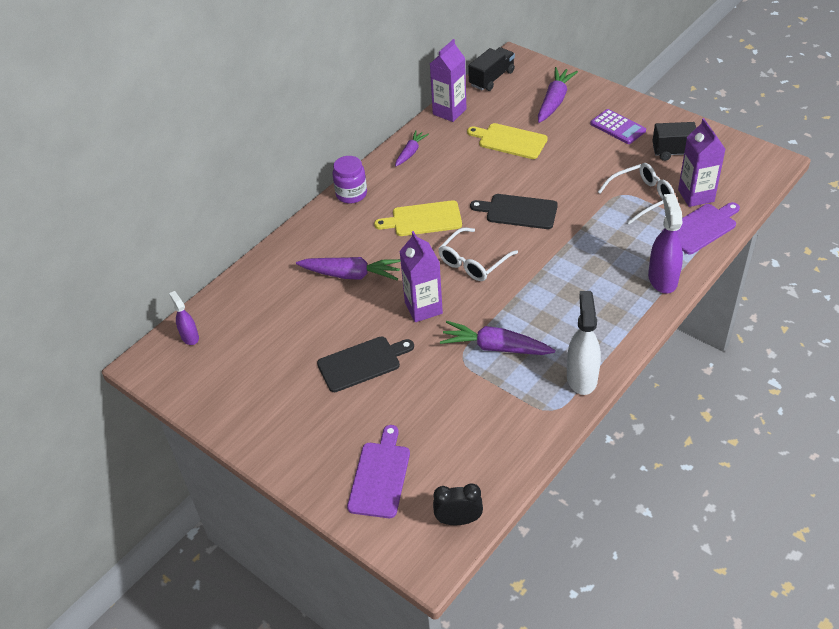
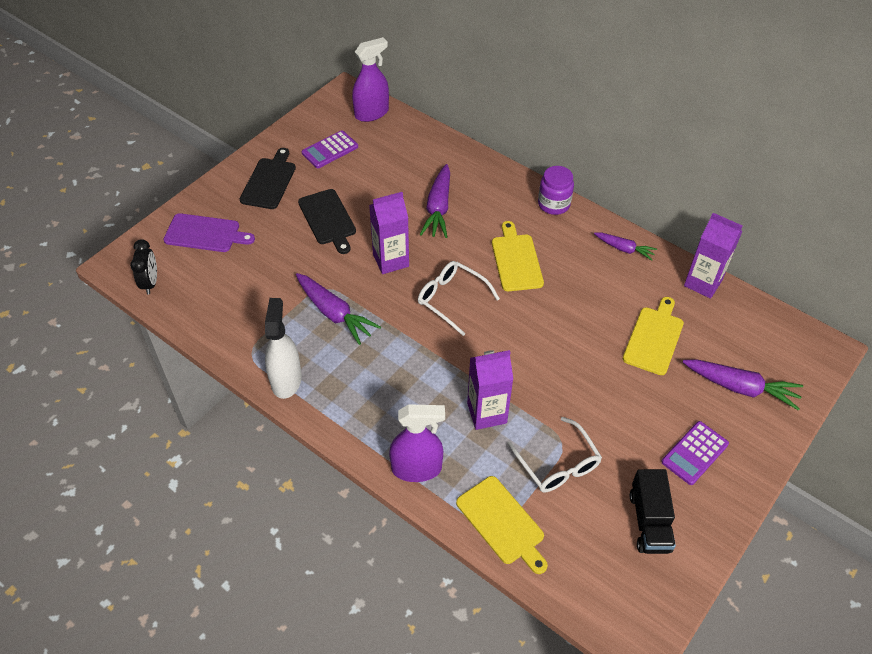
camera: 85 degrees right, 5 degrees up
purple spray bottle [169,291,199,345] -> purple spray bottle [352,37,389,122], size x1.73
purple carrot [440,321,555,355] -> purple carrot turned 120 degrees clockwise [296,273,381,345]
black truck [468,47,515,91] -> none
black cutting board [470,194,558,229] -> black cutting board moved to [240,148,296,209]
white spray bottle [567,291,601,395] -> white spray bottle turned 90 degrees counterclockwise [265,298,302,399]
purple cutting board [662,202,740,254] -> yellow cutting board [456,476,548,574]
purple carton [678,118,725,207] -> purple carton moved to [467,350,513,430]
none -> purple calculator [302,130,358,168]

